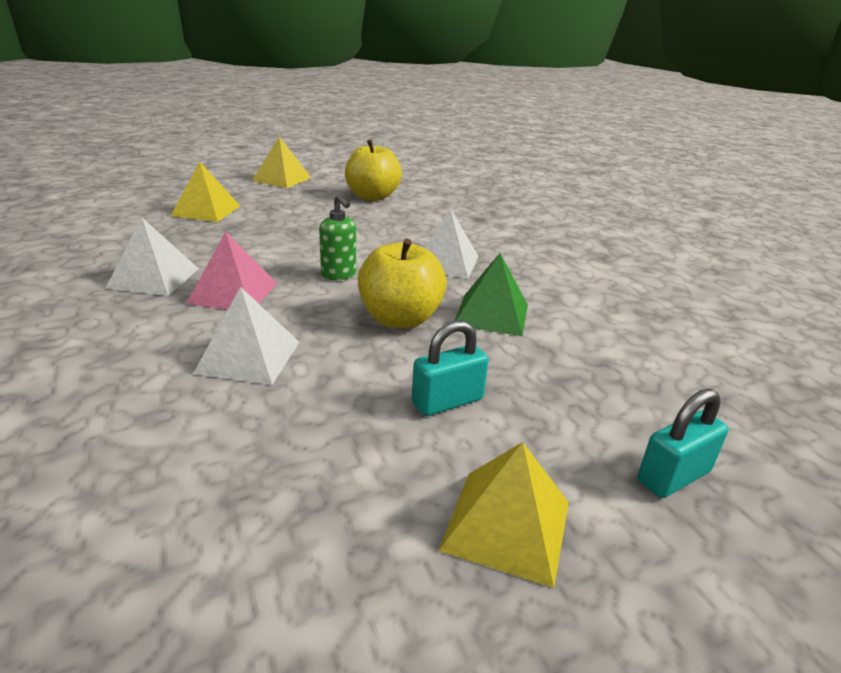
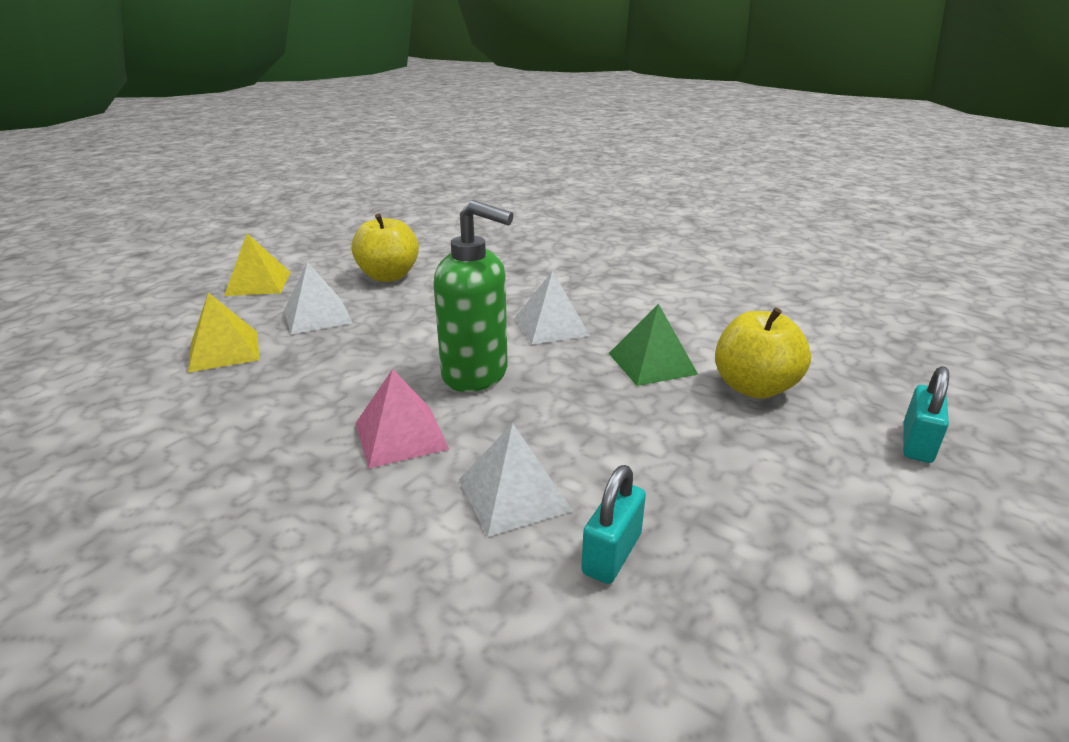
camera: 30 degrees left, 0 degrees up
white pyramid [105,218,199,296] -> white pyramid moved to [284,262,352,334]
green soap dispenser [319,194,356,280] -> green soap dispenser [433,200,513,392], size x1.90
yellow apple [358,239,447,329] -> yellow apple moved to [715,307,811,399]
turquoise padlock [412,320,489,416] -> turquoise padlock moved to [581,465,646,584]
yellow pyramid [439,442,569,588] -> none

